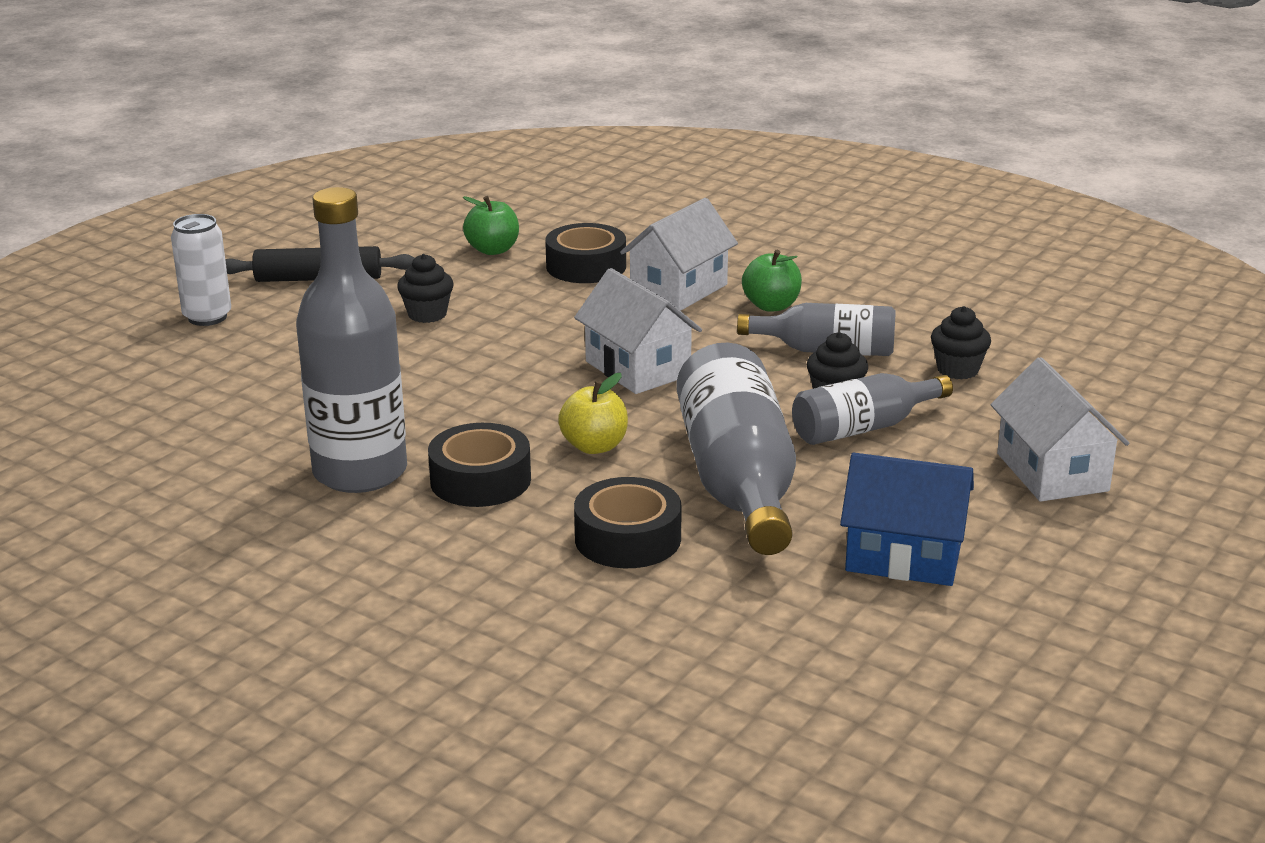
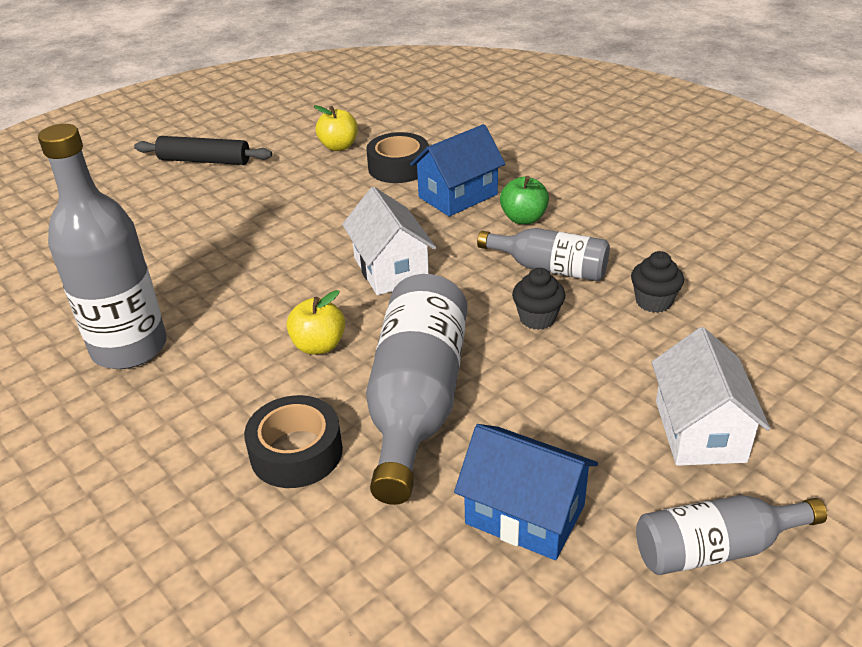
camera: 15 degrees right, 10 degrees up
white can [171,214,231,326] -> none
black cupcake [397,254,454,323] -> none
black tape [428,423,531,507] -> none
green apple [463,196,519,255] -> yellow apple [314,105,358,151]
white house [620,198,738,311] -> blue house [410,124,505,217]
grey bottle [792,373,953,445] -> grey bottle moved to [636,495,827,575]

